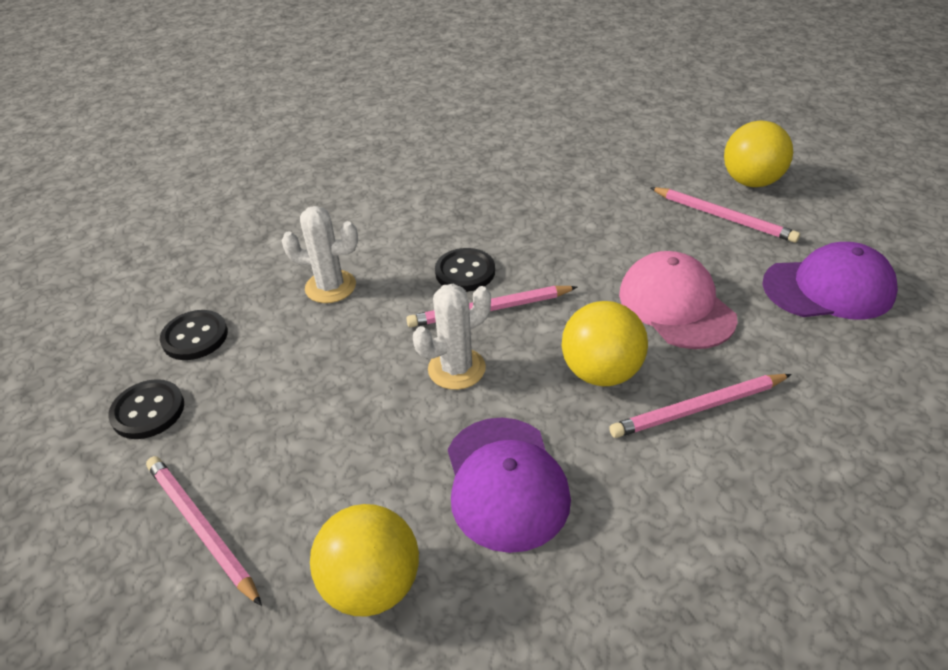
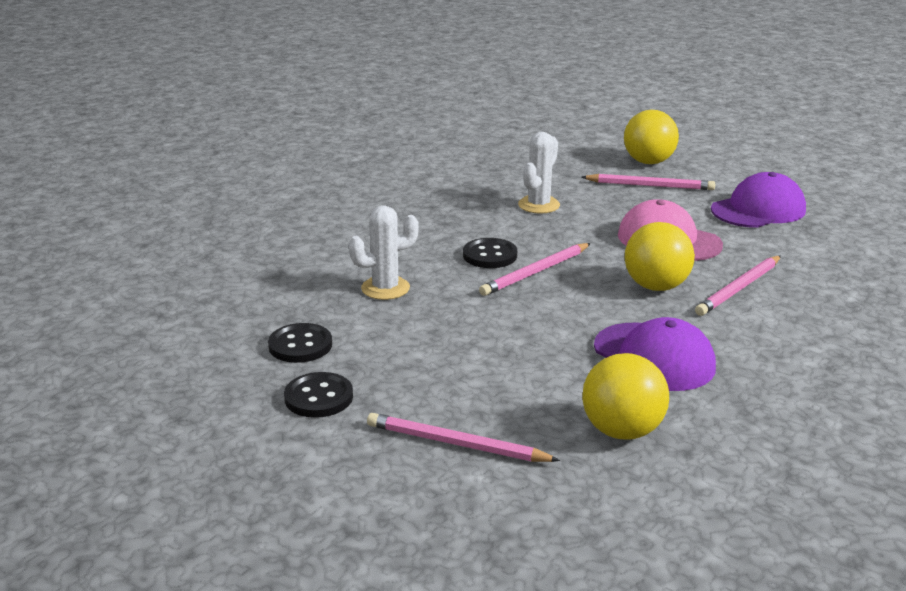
camera: 30 degrees left, 15 degrees down
white cactus [413,284,491,390] -> white cactus moved to [518,132,560,214]

